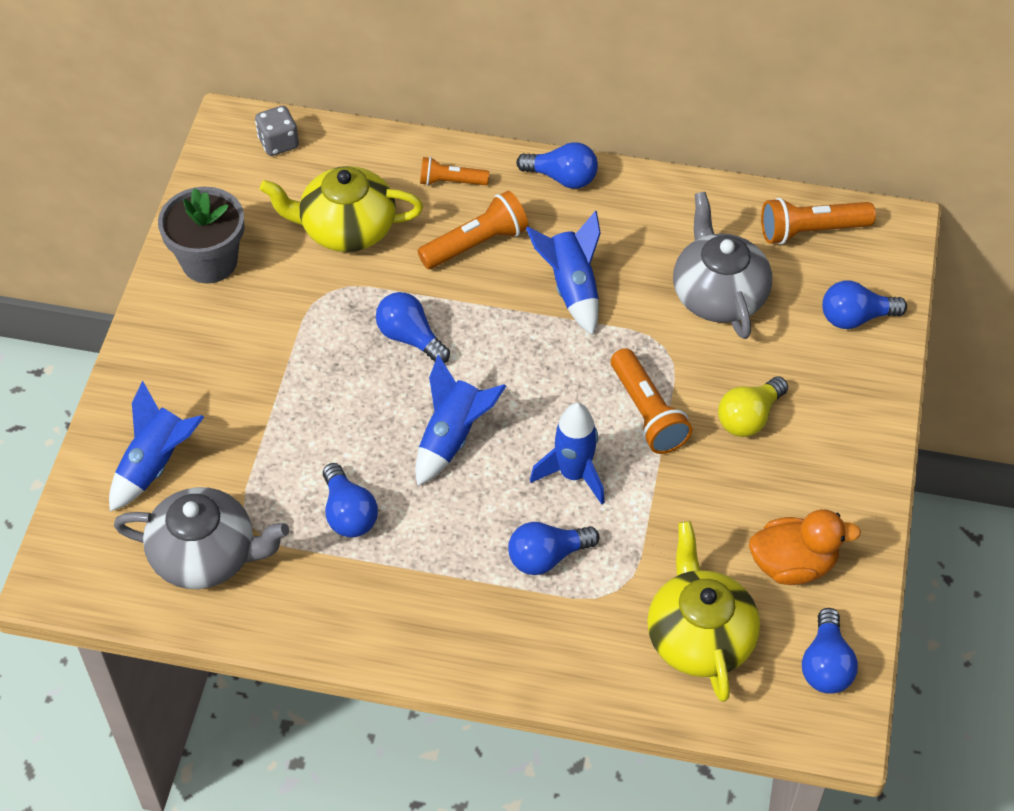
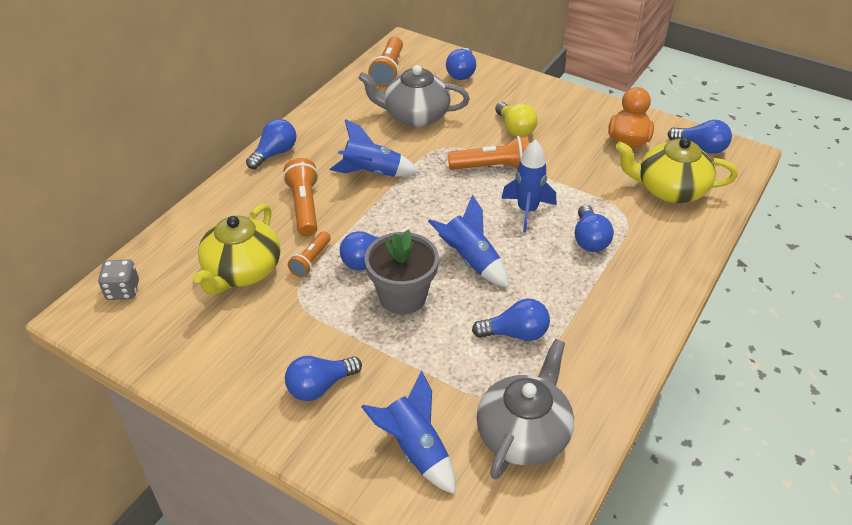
camera: 70 degrees left, 10 degrees down
grey flower pot [158,187,245,283] -> grey flower pot moved to [365,229,439,314]
orange flashlight [420,157,489,186] -> orange flashlight moved to [288,231,331,277]
none -> blue light bulb [285,356,362,401]

